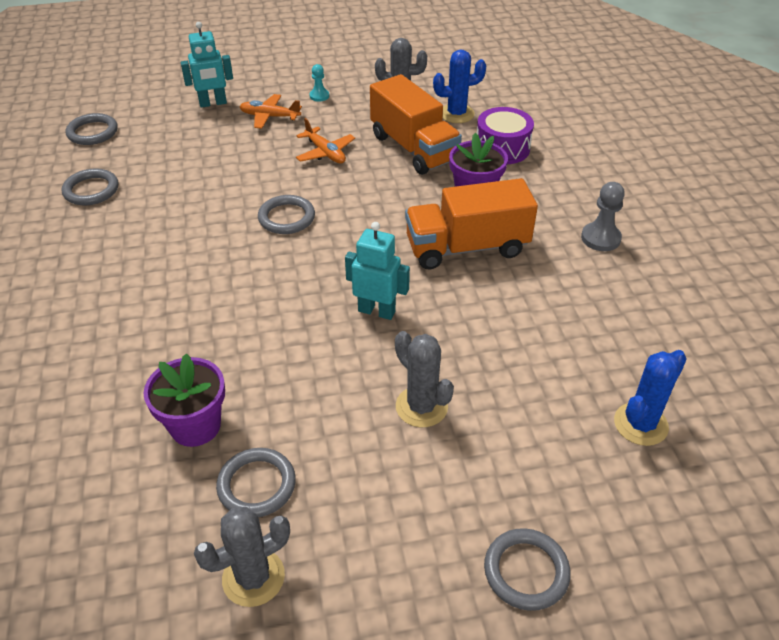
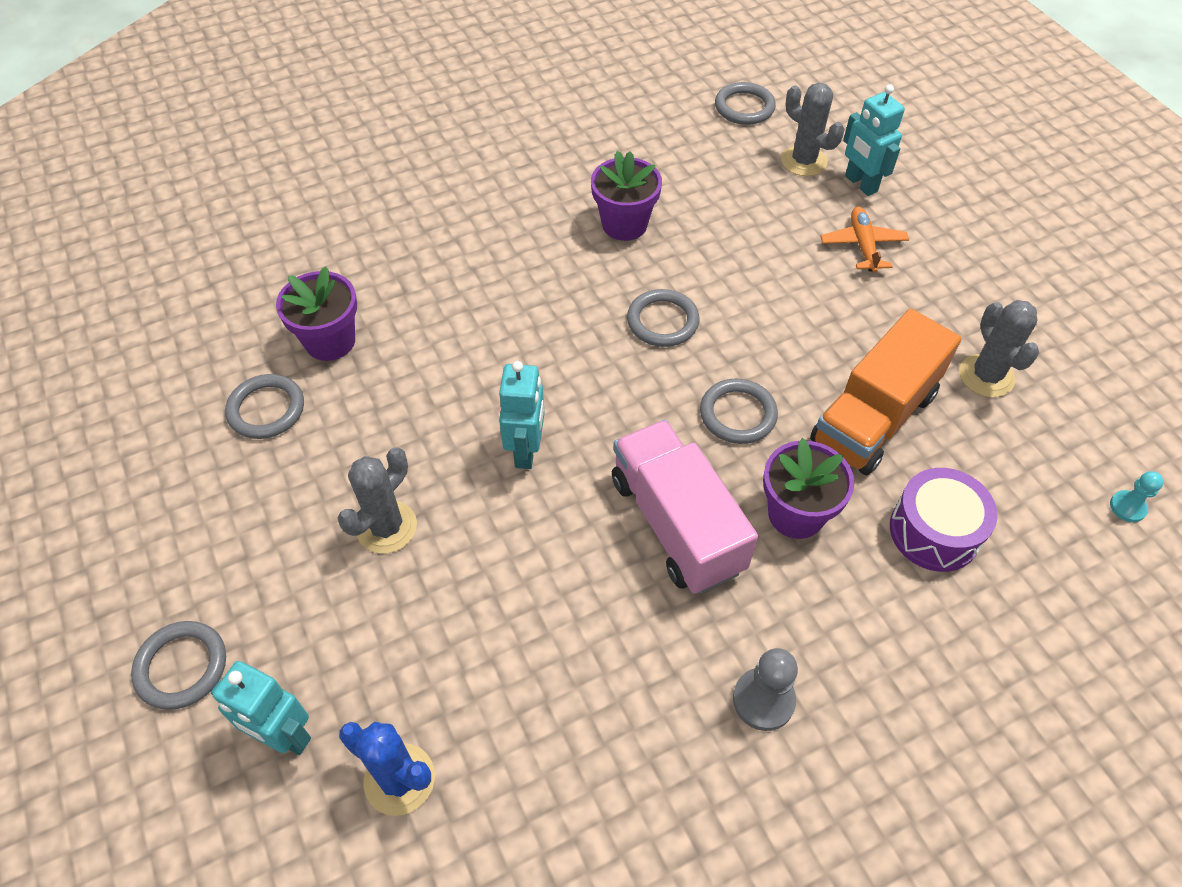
camera: 75 degrees right, 10 degrees up
grey ring [62,169,118,205] -> grey ring moved to [700,378,778,444]
grey cactus [194,507,290,607] -> grey cactus moved to [781,83,844,176]
orange plane [296,118,355,164] -> none
turquoise pawn [309,64,329,102] -> turquoise pawn moved to [1110,471,1164,523]
orange truck [405,178,538,269] -> pink truck [612,420,758,594]
blue cactus [433,50,486,123] -> none
none -> turquoise robot [211,661,311,755]
none -> purple flower pot [591,151,662,241]

